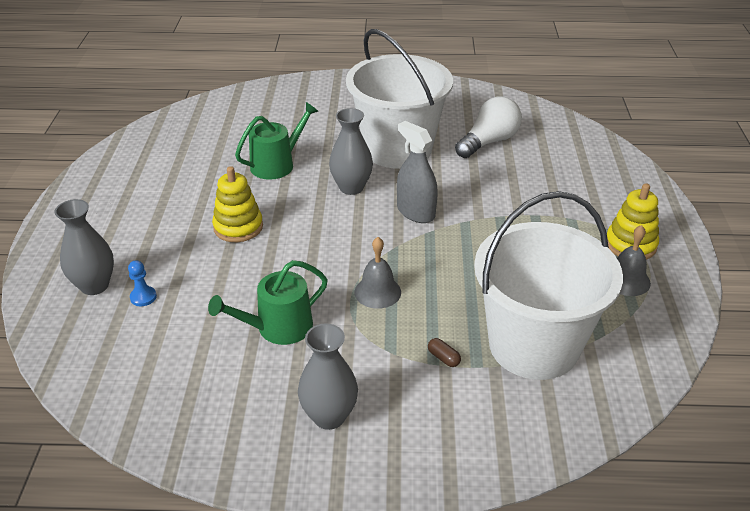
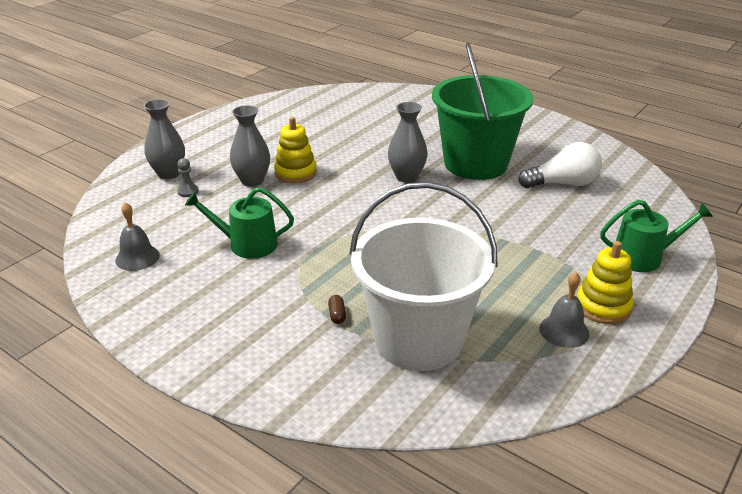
camera: 35 degrees right, 5 degrees down
blue pawn [128,260,157,306] -> grey pawn [177,158,199,197]
green watering can [235,102,319,180] -> green watering can moved to [600,200,713,272]
grey vase [298,323,358,430] -> grey vase moved to [230,105,270,187]
white bucket [346,29,453,169] -> green bucket [432,43,533,180]
grey bell [354,237,401,309] -> grey bell moved to [115,202,160,271]
grey spray bottle [397,121,438,223] -> none

